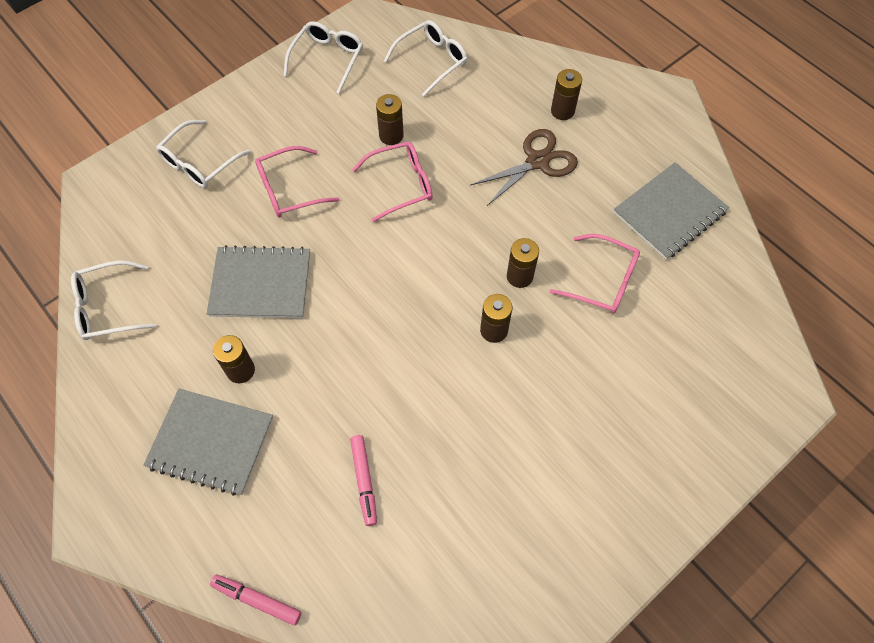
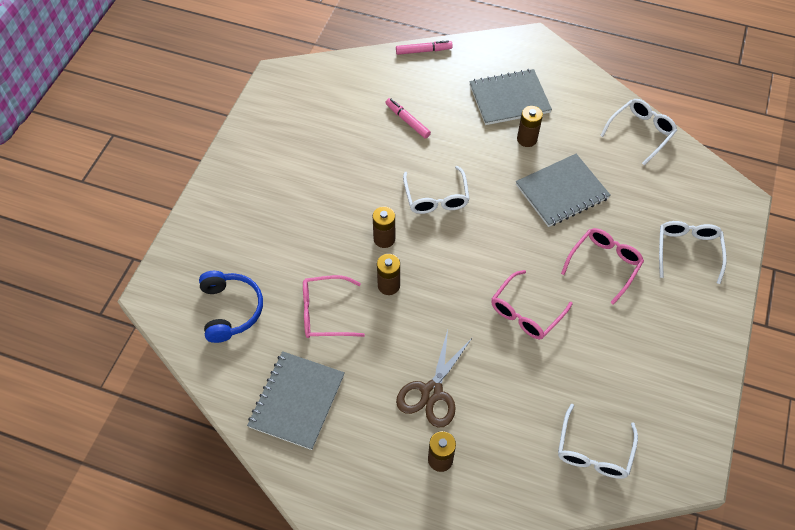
camera: 150 degrees right, 5 degrees down
white glasses [283,21,363,94] -> white glasses moved to [403,166,470,214]
brown battery [376,94,404,145] -> none
none -> blue headphones [199,271,263,343]

